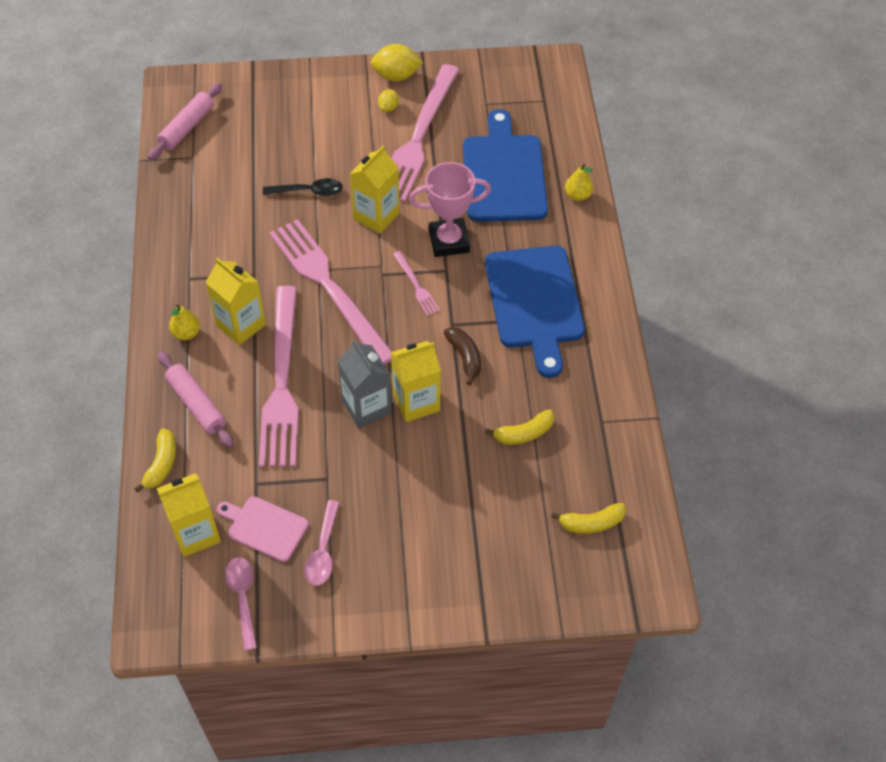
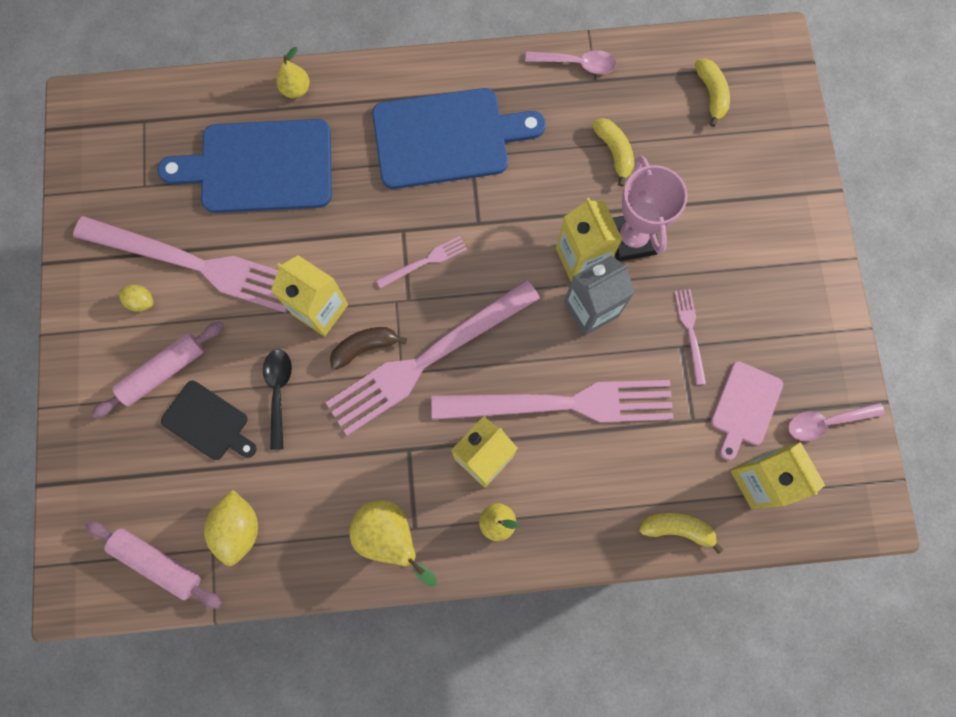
camera: 90 degrees left, 20 degrees up
pink rolling pin [158,352,234,448] -> pink rolling pin moved to [92,321,224,418]
pink spoon [304,500,340,586] -> pink spoon moved to [525,50,617,74]
yellow lemon [370,44,423,81] -> yellow lemon moved to [204,490,258,566]
pink trophy [409,162,491,257] -> pink trophy moved to [613,156,688,261]
brown banana [444,327,481,385] -> brown banana moved to [330,327,407,370]
none -> black cutting board [161,381,256,460]
none -> yellow pear [350,500,437,587]
none -> pink fork [674,289,706,385]

